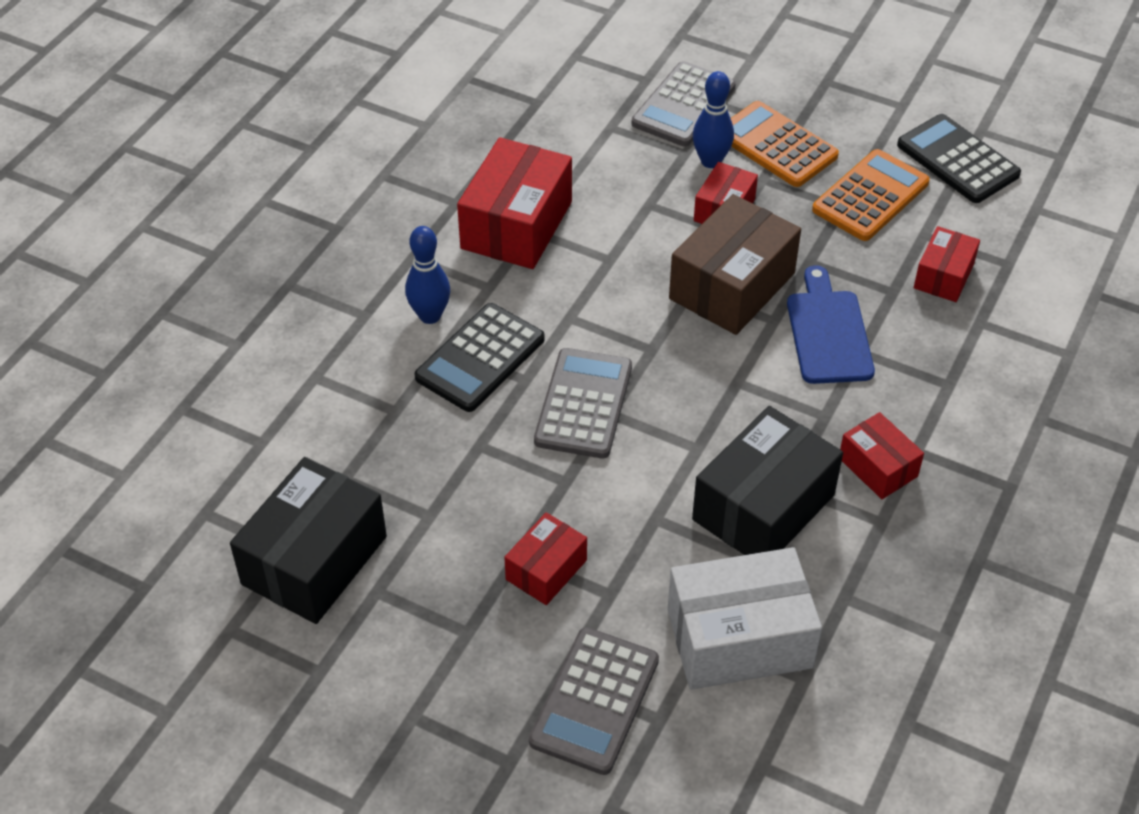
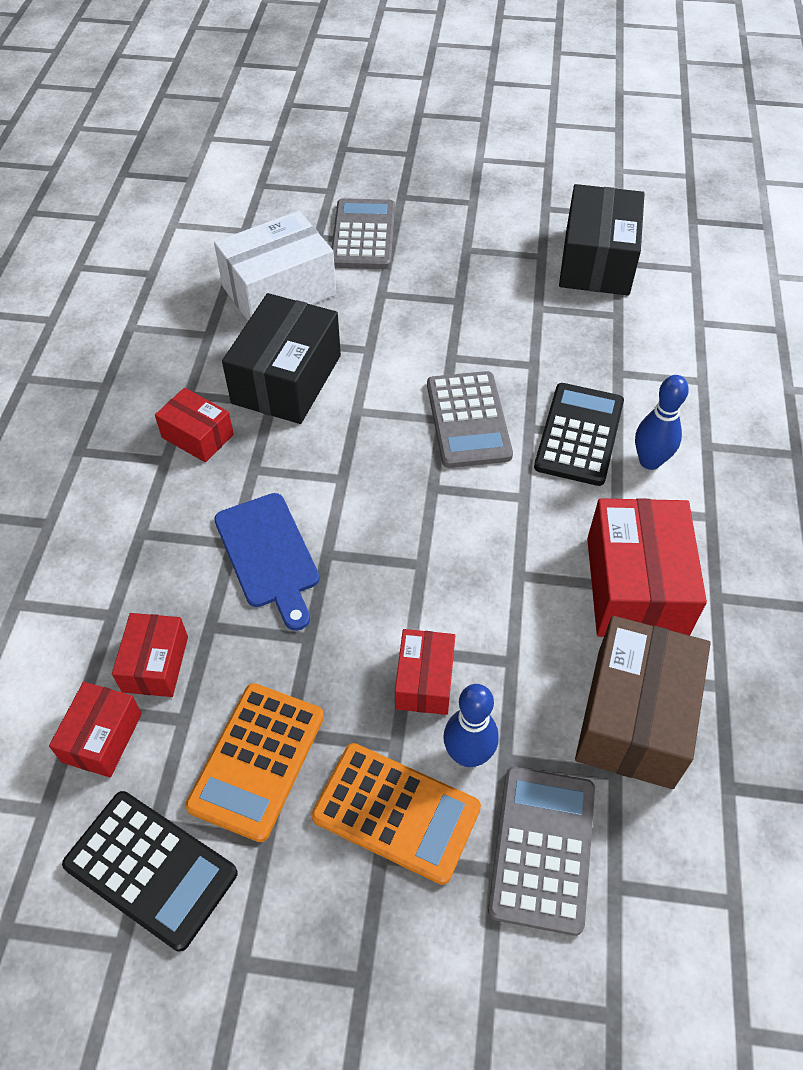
camera: 160 degrees right, 5 degrees up
red box [504,512,587,605] -> red box moved to [49,682,142,777]
brown box [669,194,801,335] -> brown box moved to [575,616,711,789]

